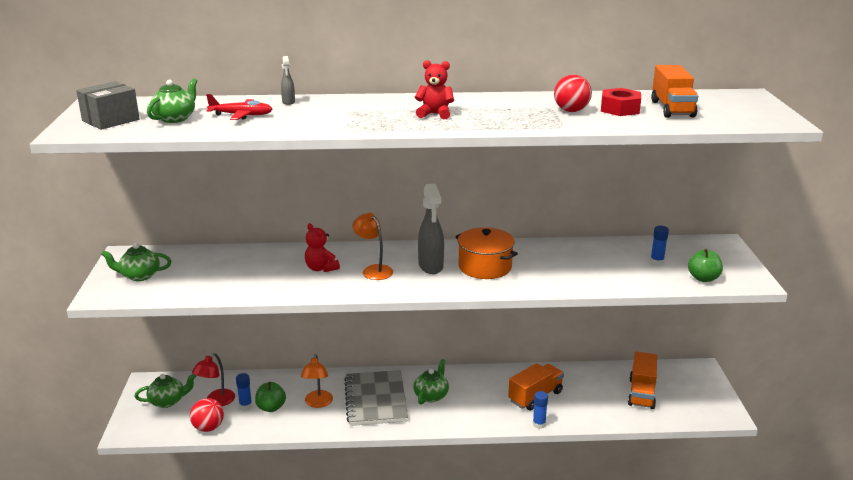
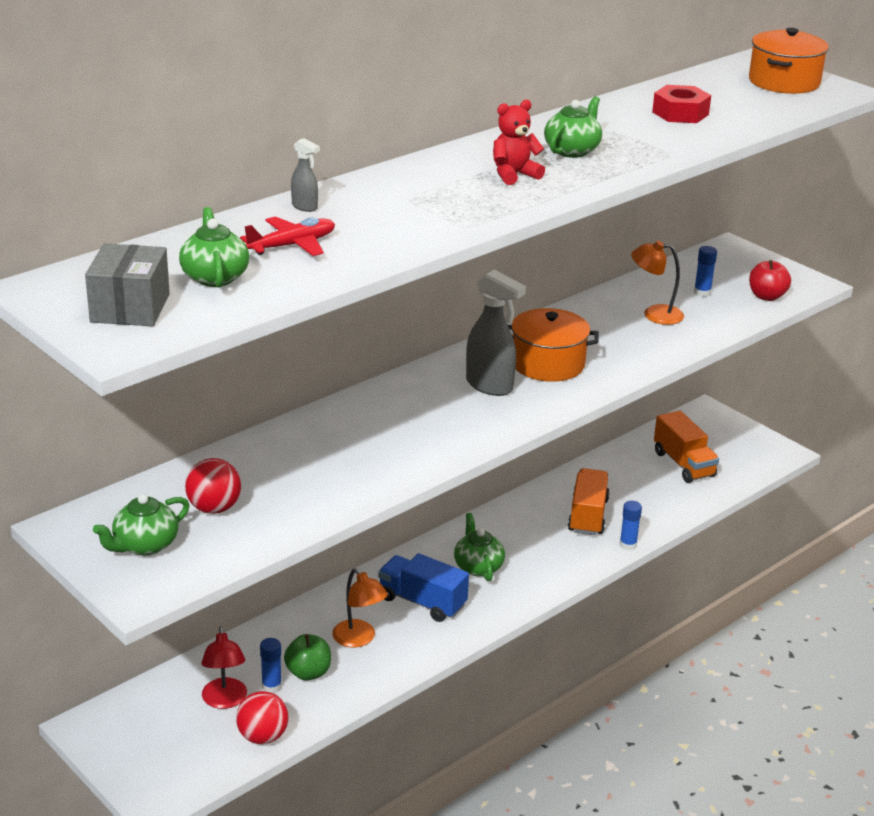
camera: 40 degrees left, 5 degrees up
green teapot [135,374,196,408] -> green teapot moved to [544,96,602,158]
red teddy bear [305,223,340,272] -> none
grey notebook [344,370,408,426] -> blue truck [378,553,469,622]
orange lamp [352,213,393,280] -> orange lamp moved to [631,241,684,325]
red ball [554,74,592,112] -> red ball moved to [185,458,241,514]
orange truck [651,65,698,118] -> none
green apple [688,249,723,282] -> red apple [749,260,791,301]
none -> orange pot [749,28,829,94]

